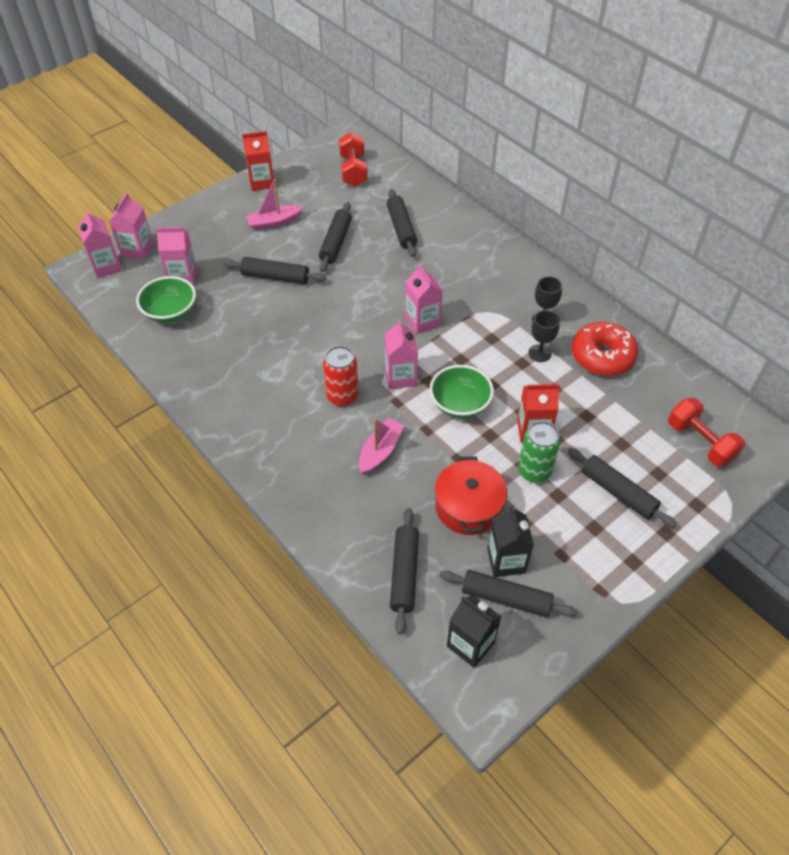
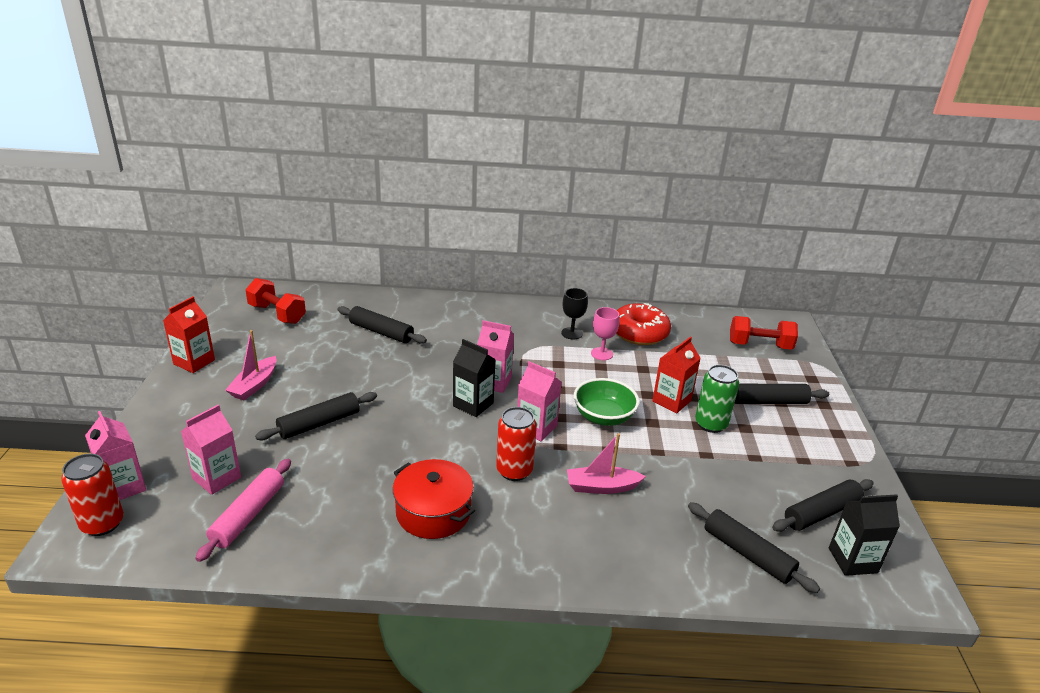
camera: 50 degrees left, 20 degrees down
pink carton [78,210,122,278] -> red can [61,454,124,536]
green bowl [136,276,196,323] -> pink rolling pin [195,459,291,562]
black rolling pin [319,202,352,272] -> none
pink boat [359,418,404,475] -> pink boat turned 75 degrees counterclockwise [567,433,646,494]
red pot [435,457,507,535] -> red pot moved to [393,459,475,539]
black carton [487,505,534,577] -> black carton moved to [453,339,496,417]
black goblet [528,310,560,362] -> pink goblet [591,307,620,360]

